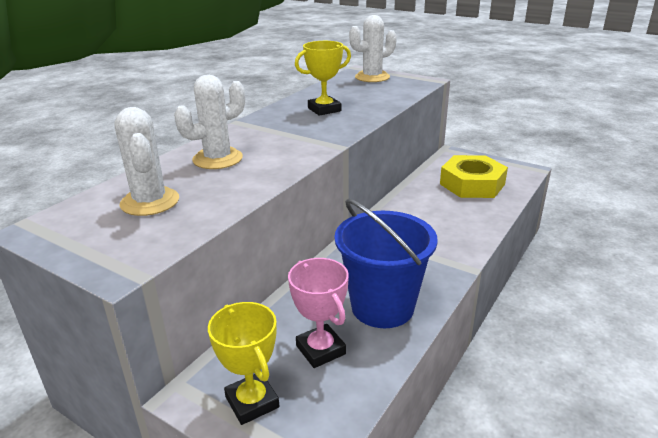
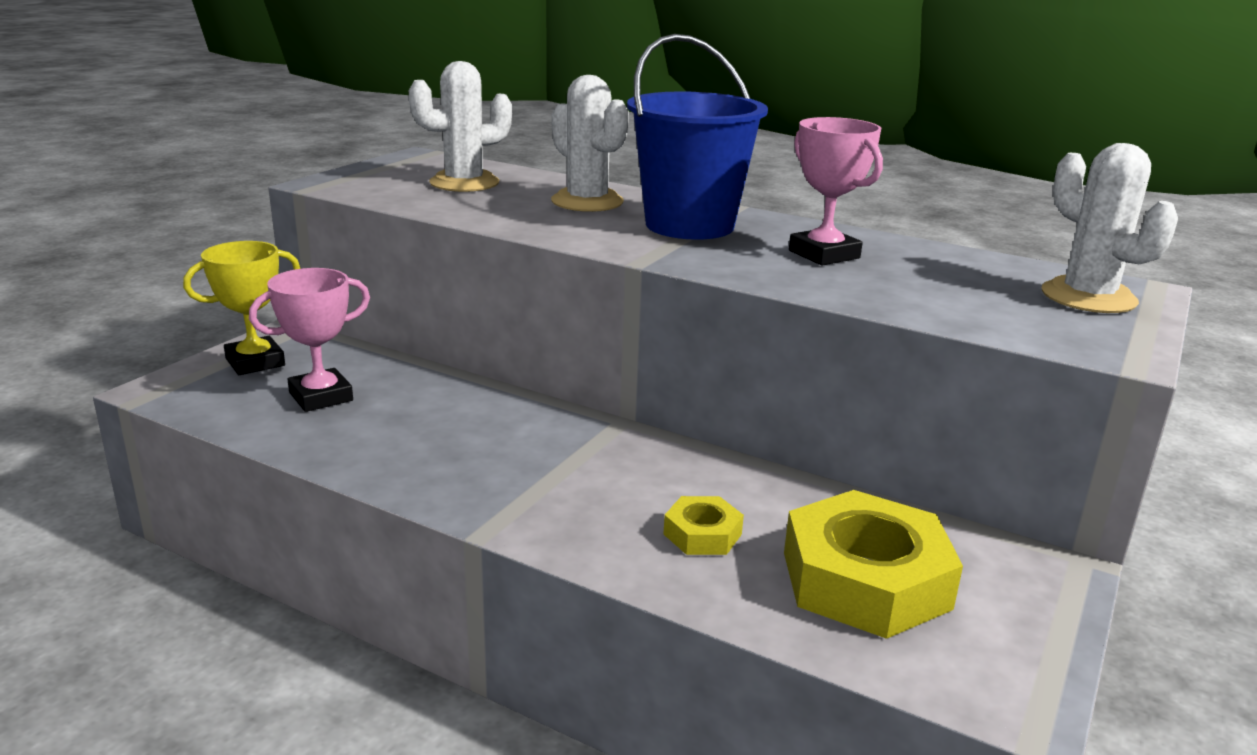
camera: 85 degrees right, 5 degrees down
yellow trophy [295,41,351,116] -> pink trophy [789,117,883,265]
blue bucket [335,199,438,328] -> blue bucket moved to [627,34,768,240]
none -> yellow nut [663,496,744,555]

